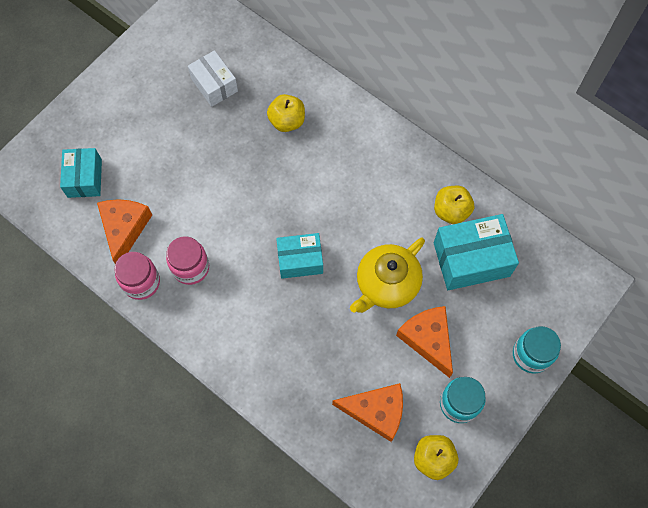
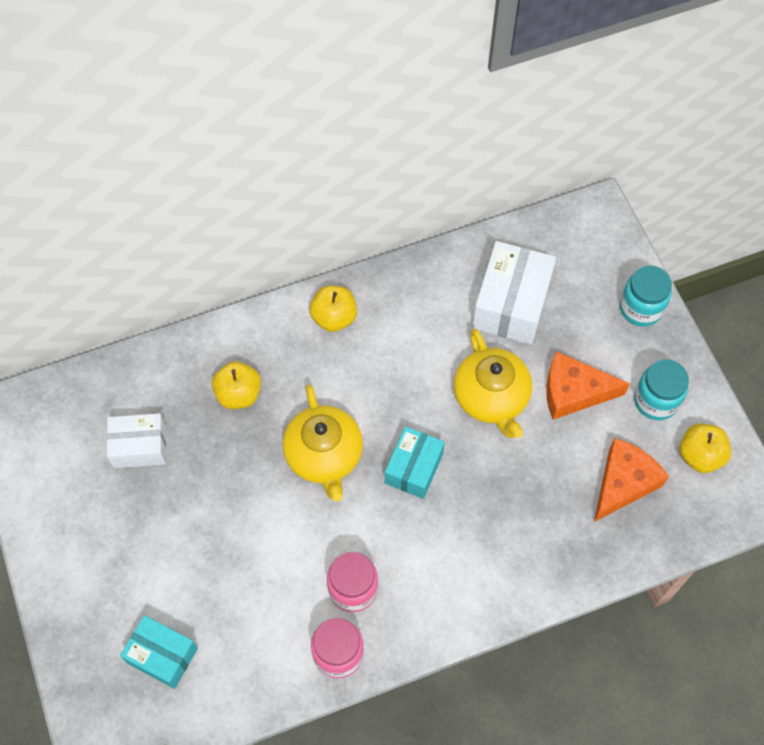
camera: 60 degrees left, 5 degrees down
orange cheese [97,199,152,264] -> none
yellow apple [434,186,474,224] -> yellow apple moved to [309,285,357,332]
turquoise box [434,214,519,290] -> white box [472,241,556,345]
none -> yellow teapot [282,385,363,502]

